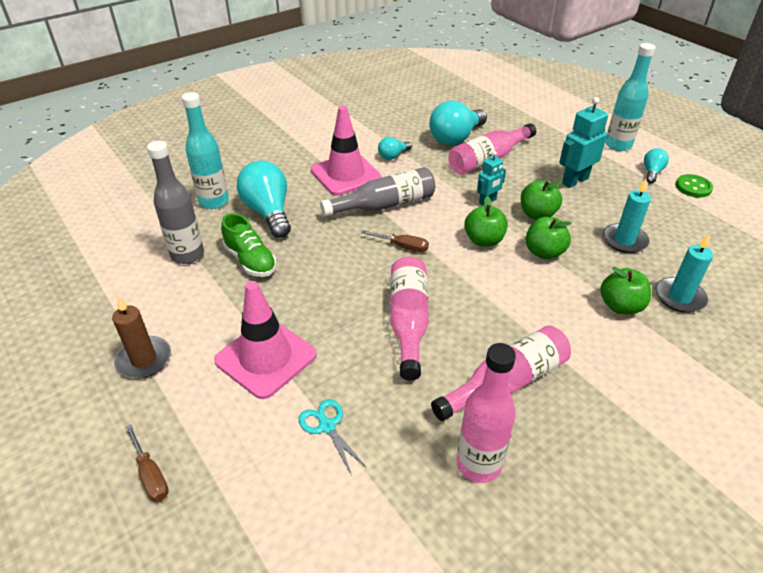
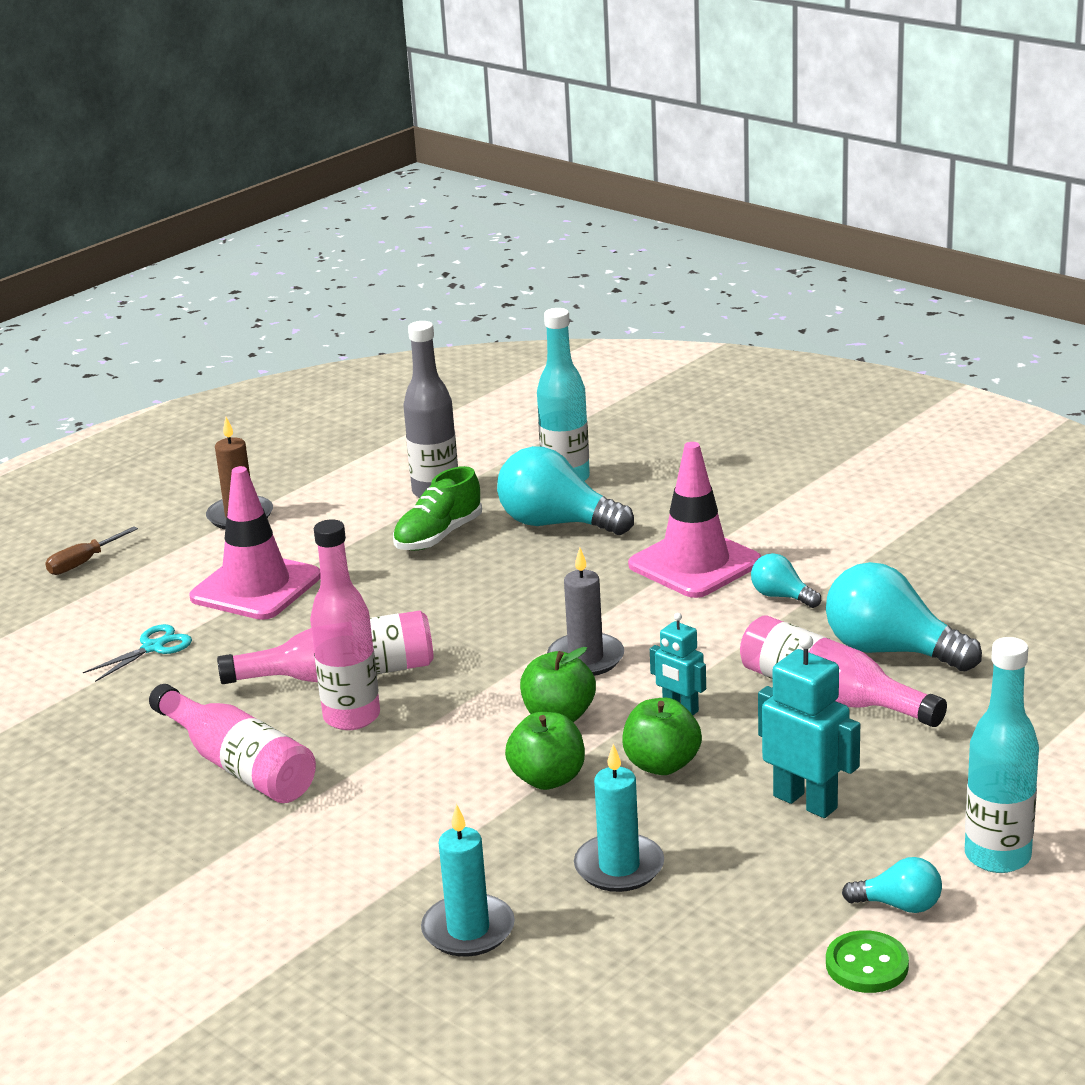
camera: 80 degrees right, 15 degrees down
turquoise light bulb [237,161,291,238] -> turquoise light bulb turned 120 degrees counterclockwise [497,446,634,535]
grey bottle [320,167,435,217] -> none
brown screwdriver [362,230,429,252] -> none
pink bottle [457,343,516,483] -> pink bottle moved to [310,519,380,730]
green apple [600,267,651,314] -> none
none -> grey candle [547,548,624,676]

